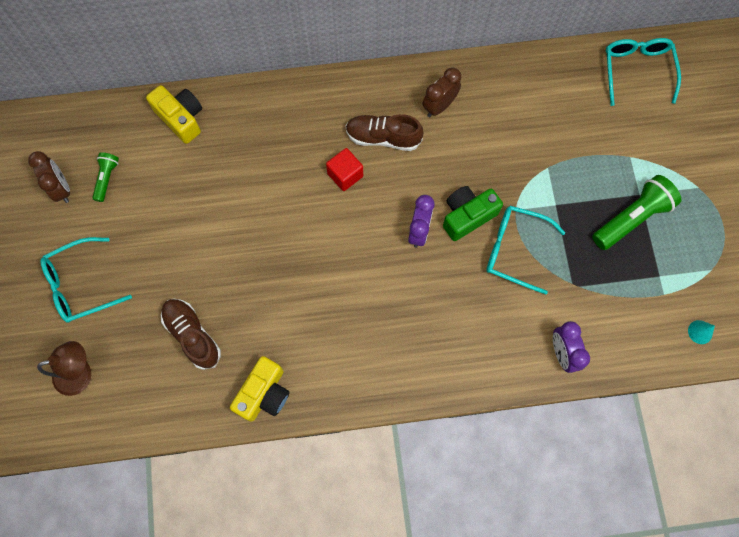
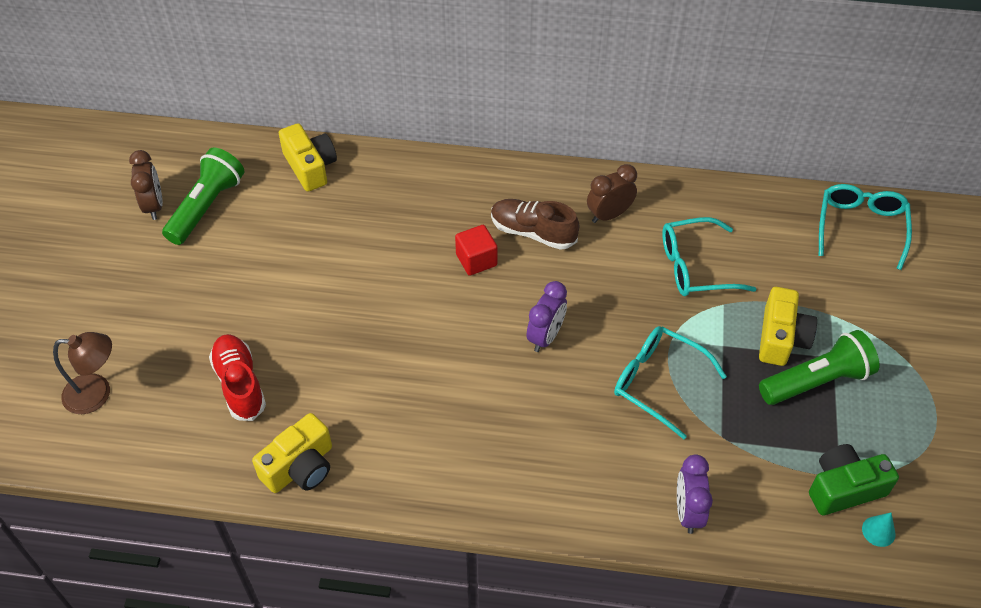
camera: 15 degrees right, 20 degrees down
turquoise glasses [40,237,132,323] -> turquoise glasses moved to [662,217,756,296]
green flashlight [92,152,119,202] -> green flashlight [162,148,244,245], size x1.84
brown shoe [161,299,221,370] -> red shoe [209,334,266,421]
green camera [443,186,503,241] -> green camera moved to [809,444,899,515]
none -> yellow camera [759,287,817,366]

